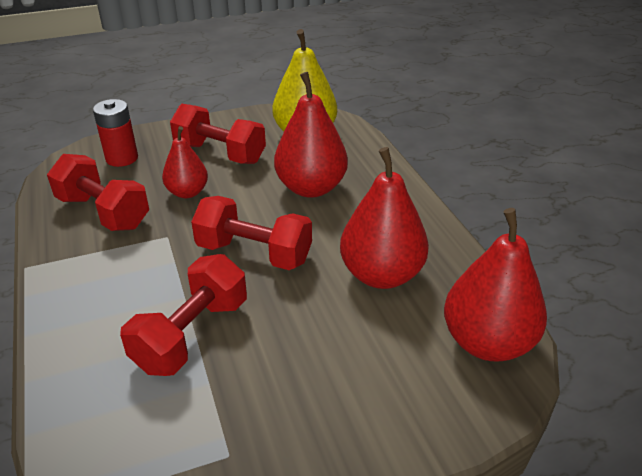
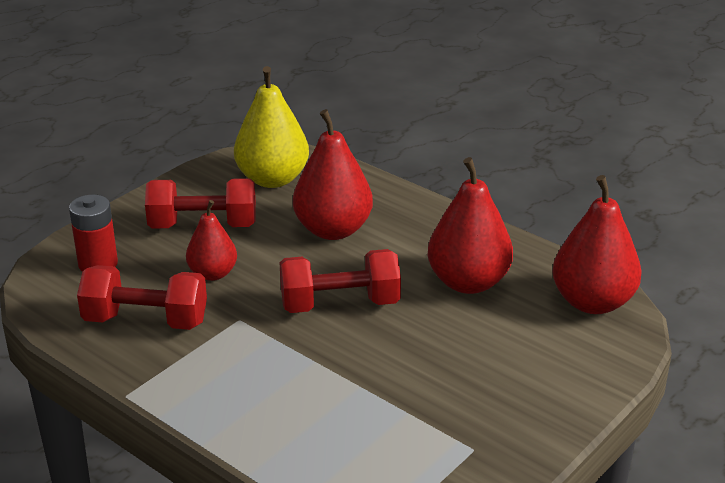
camera: 30 degrees left, 5 degrees down
red dumbbell [120,254,247,376] -> none

